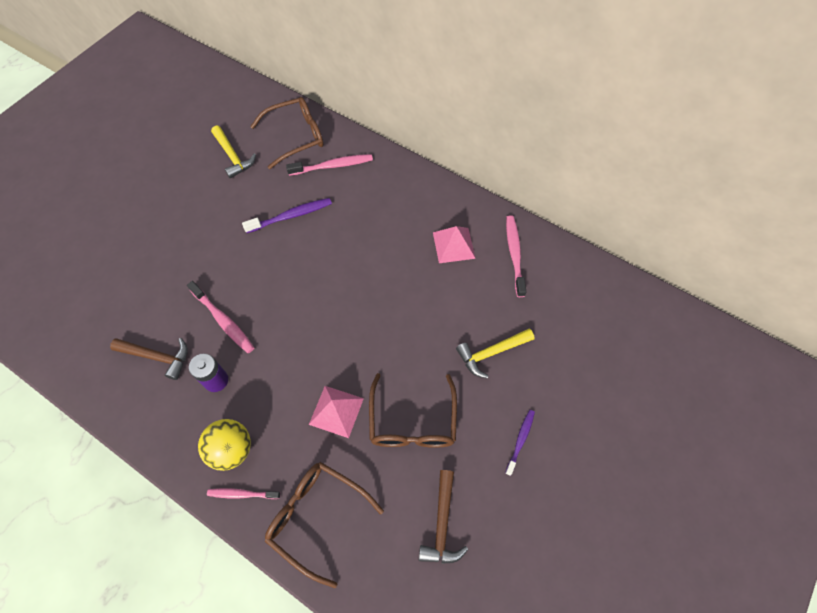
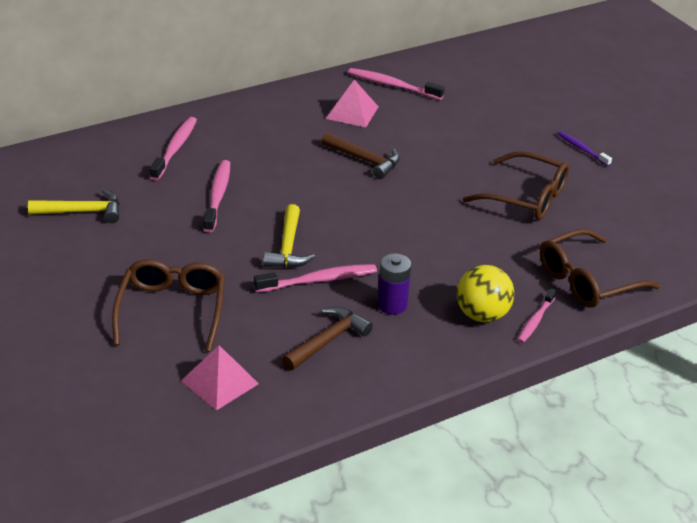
camera: 65 degrees left, 25 degrees down
purple toothbrush [242,198,332,233] -> pink toothbrush [204,160,230,233]
brown glasses [250,97,323,169] -> brown glasses moved to [112,259,225,352]
pink pyramid [309,386,364,438] -> pink pyramid moved to [181,345,259,411]
brown hammer [419,470,469,564] -> brown hammer moved to [321,132,400,179]
yellow hammer [456,328,534,379] -> yellow hammer moved to [263,204,315,268]

